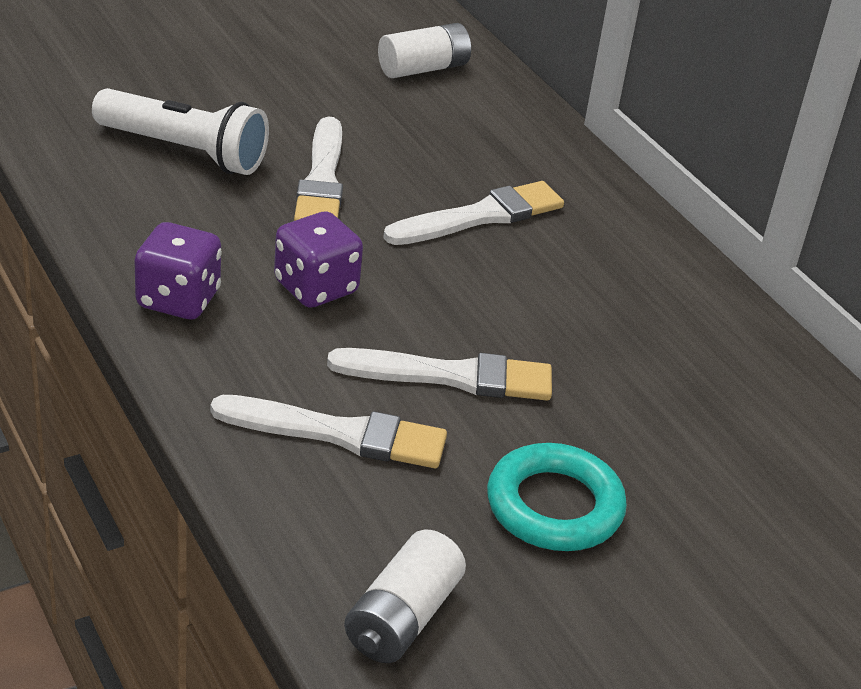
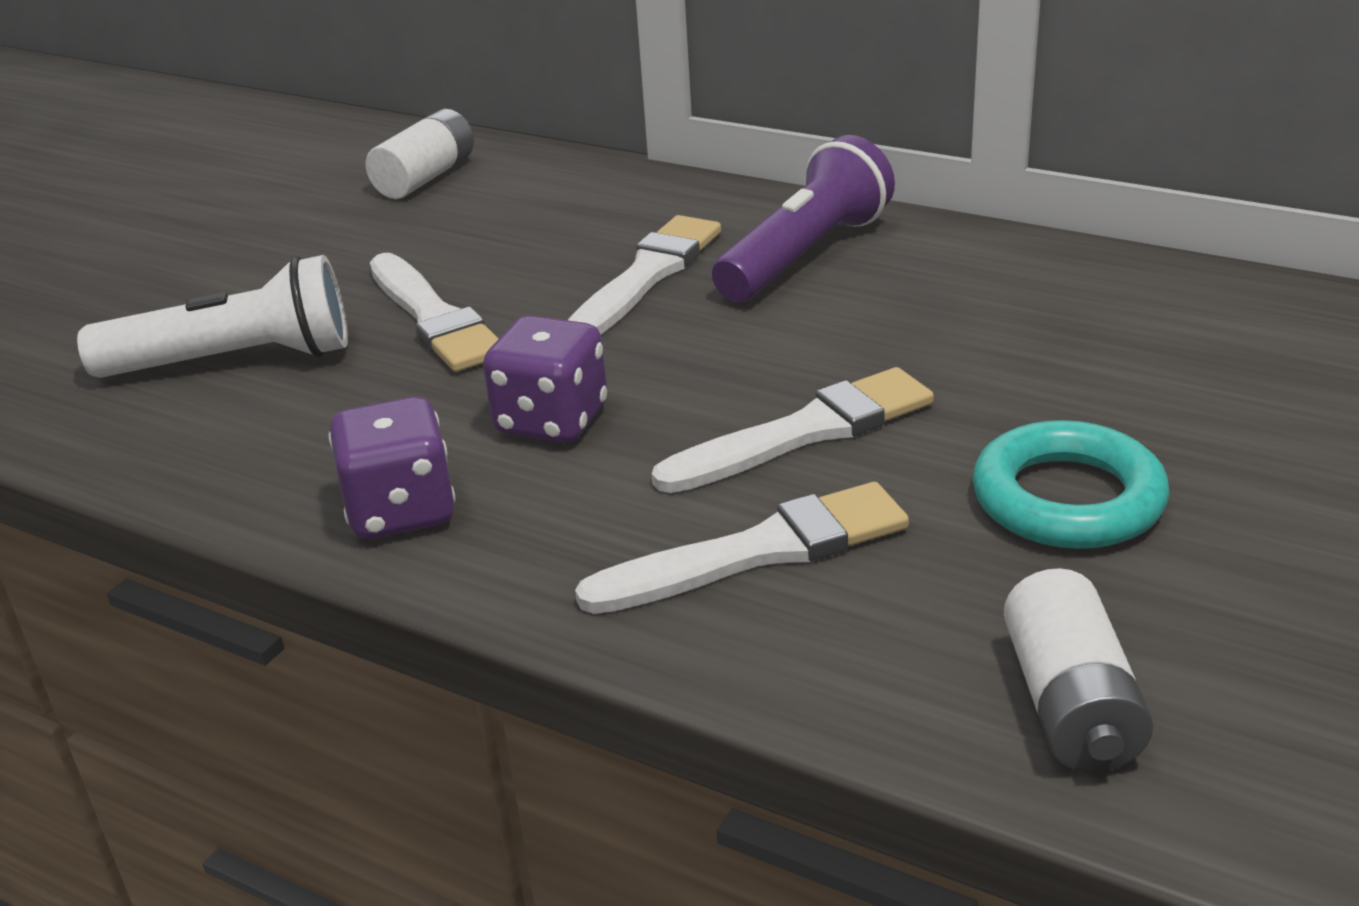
camera: 25 degrees left, 5 degrees down
none -> purple flashlight [712,135,895,302]

